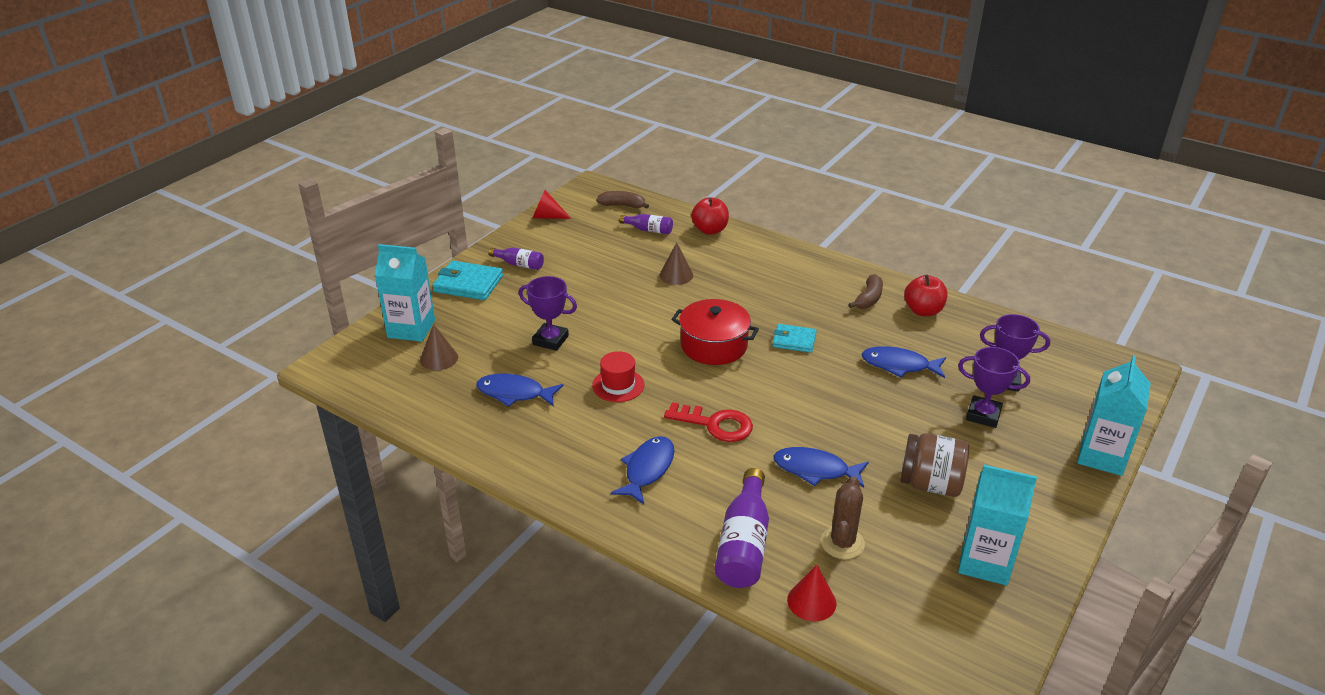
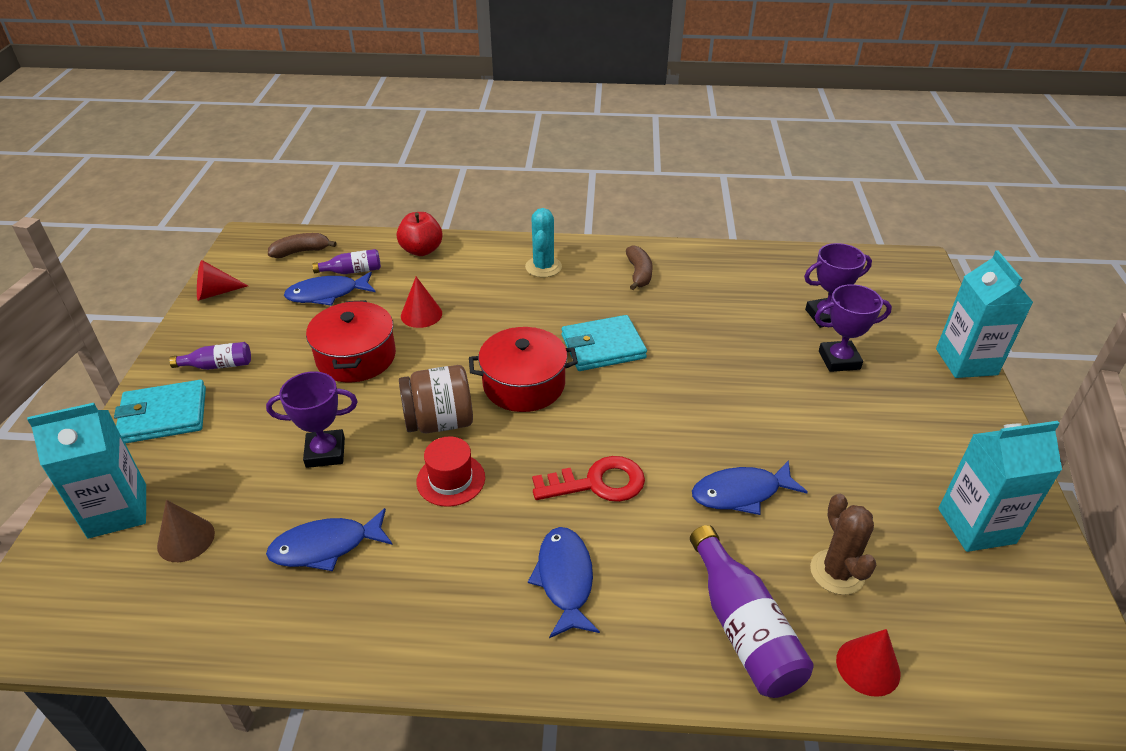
camera: 30 degrees left, 5 degrees up
brown cone [660,243,693,285] -> red cone [401,277,442,328]
turquoise wallet [772,324,817,353] -> turquoise wallet [562,315,647,371], size x1.53
blue fish [862,346,946,378] -> blue fish moved to [284,272,375,306]
brown jar [900,433,969,497] -> brown jar moved to [399,365,473,433]
red apple [904,275,947,316] -> none
none -> red pot [306,300,396,382]
none -> turquoise cactus [525,208,562,277]

